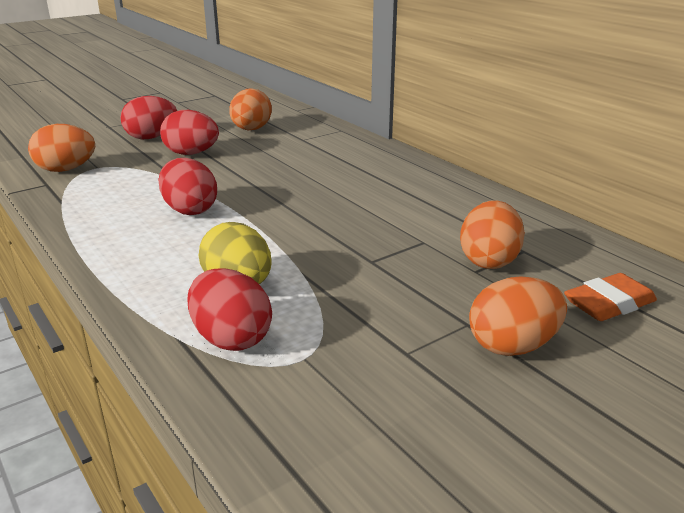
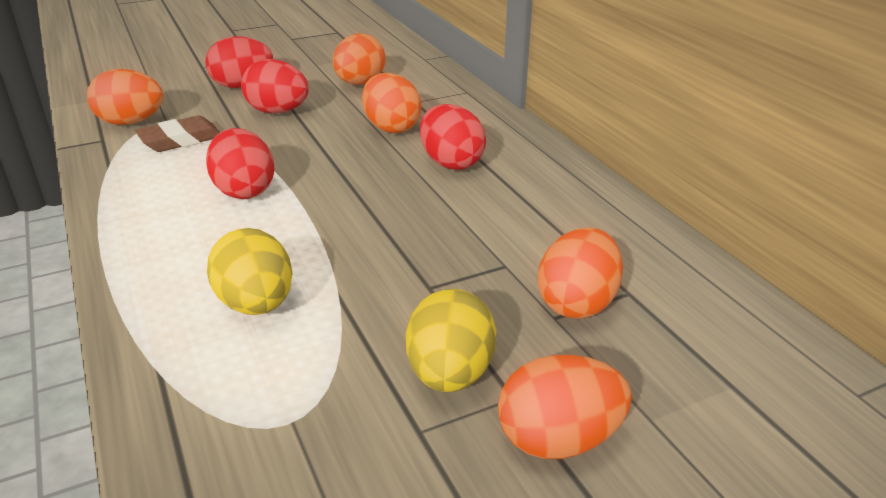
camera: 10 degrees right, 5 degrees up
red egg [188,268,272,351] -> red egg moved to [420,104,486,170]
orange eraser [564,273,657,321] -> none
none -> brown eraser [135,115,220,152]
none -> orange egg [362,73,421,133]
none -> yellow egg [406,289,496,392]

